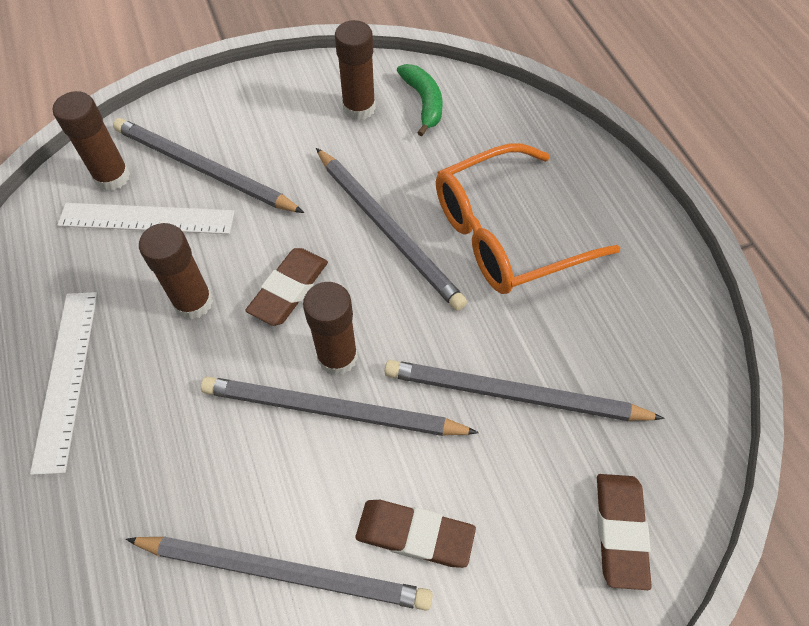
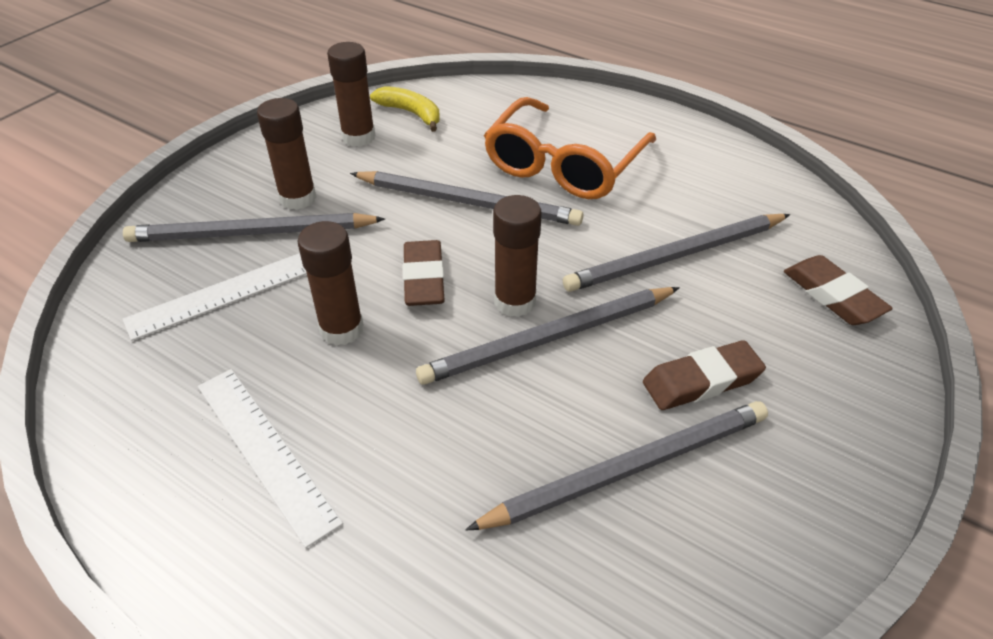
camera: 35 degrees left, 15 degrees down
brown glue stick [53,91,130,191] -> brown glue stick moved to [257,98,317,210]
green banana [397,64,442,136] -> yellow banana [370,86,440,132]

